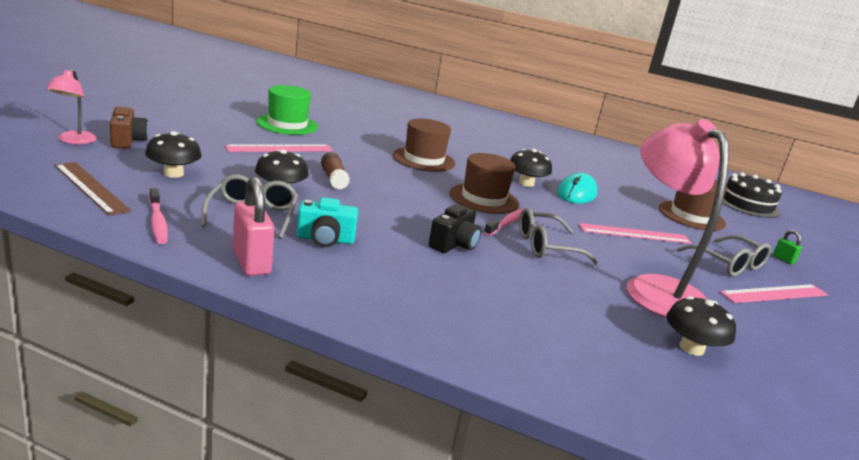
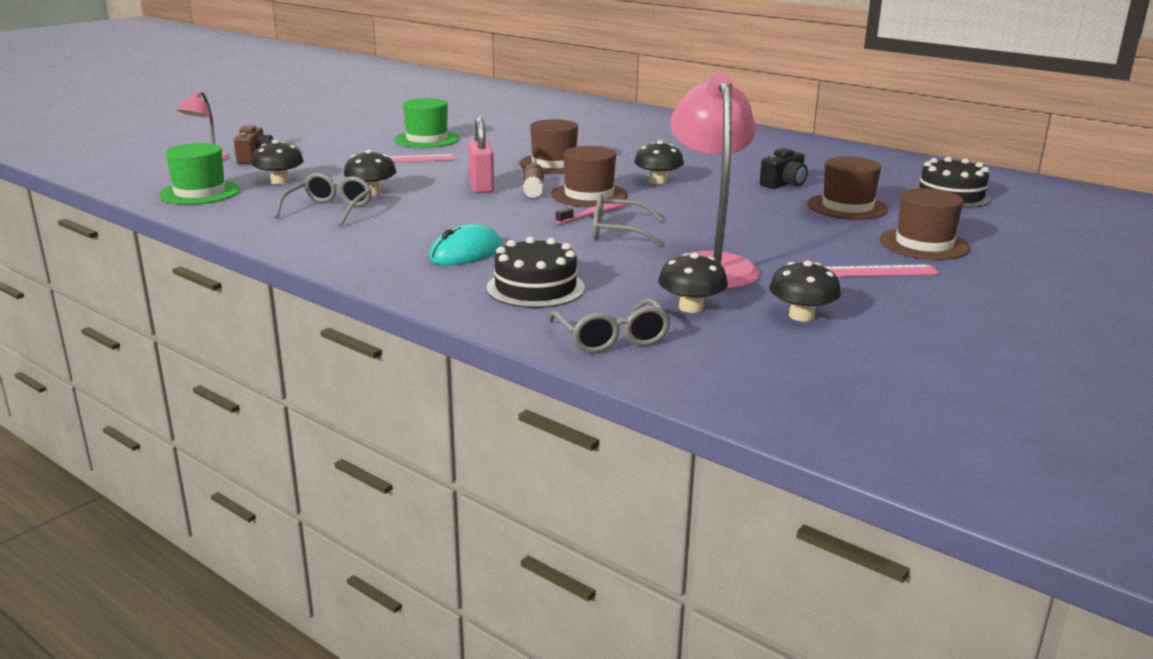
camera: 20 degrees right, 0 degrees up
brown ruler [55,162,131,215] -> green hat [159,143,240,204]
pink toothbrush [149,188,168,244] -> none
pink padlock [233,177,275,276] -> pink padlock moved to [468,116,494,193]
turquoise camera [296,198,358,247] -> none
brown glue stick [321,152,350,189] -> brown glue stick moved to [523,163,544,198]
black camera [429,205,481,253] -> black camera moved to [760,148,808,189]
turquoise mouse [557,173,598,203] -> turquoise mouse moved to [429,224,502,265]
pink ruler [578,223,692,244] -> none
grey glasses [677,235,771,276] -> grey glasses moved to [548,298,671,353]
green padlock [773,230,802,264] -> brown hat [880,188,970,260]
none -> black cake [486,237,585,308]
none -> black mushroom [769,261,841,322]

